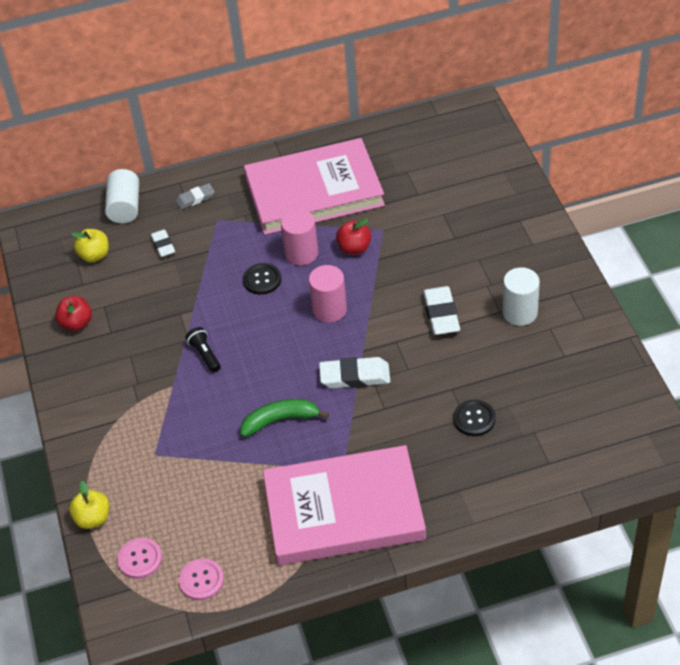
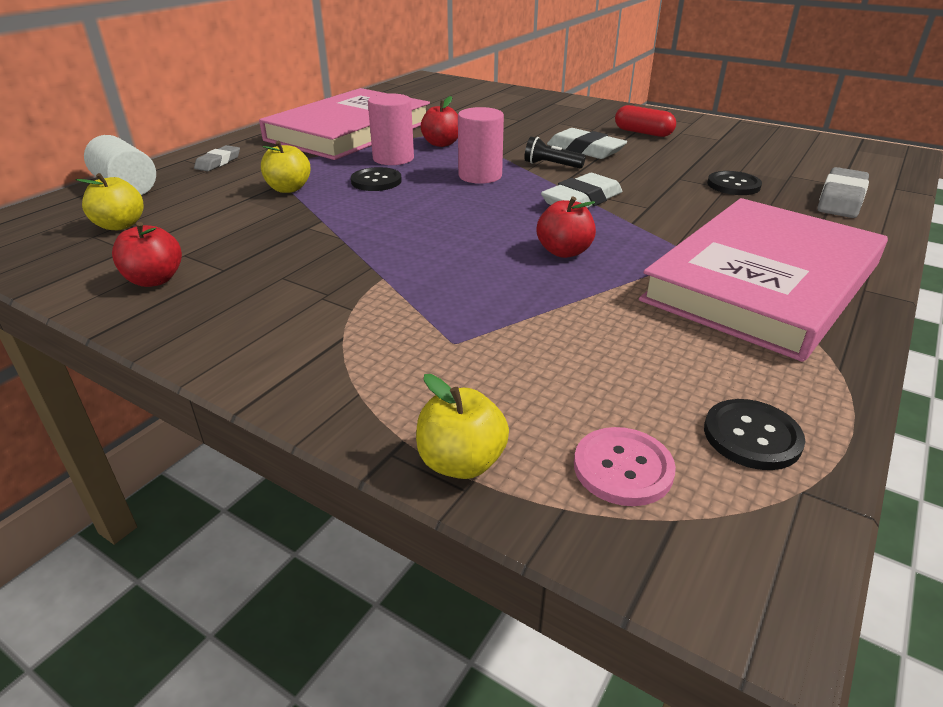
camera: 45 degrees left, 15 degrees down
white eraser [151,229,175,257] -> none
pink button [179,558,224,601] -> black button [704,399,805,470]
black flashlight [186,327,221,373] -> black flashlight moved to [524,136,586,168]
green banana [240,399,329,437] -> red apple [536,196,596,258]
white cylinder [503,267,540,326] -> red capsule [615,105,676,137]
none -> yellow apple [261,141,310,193]
none -> grey eraser [817,167,869,218]

